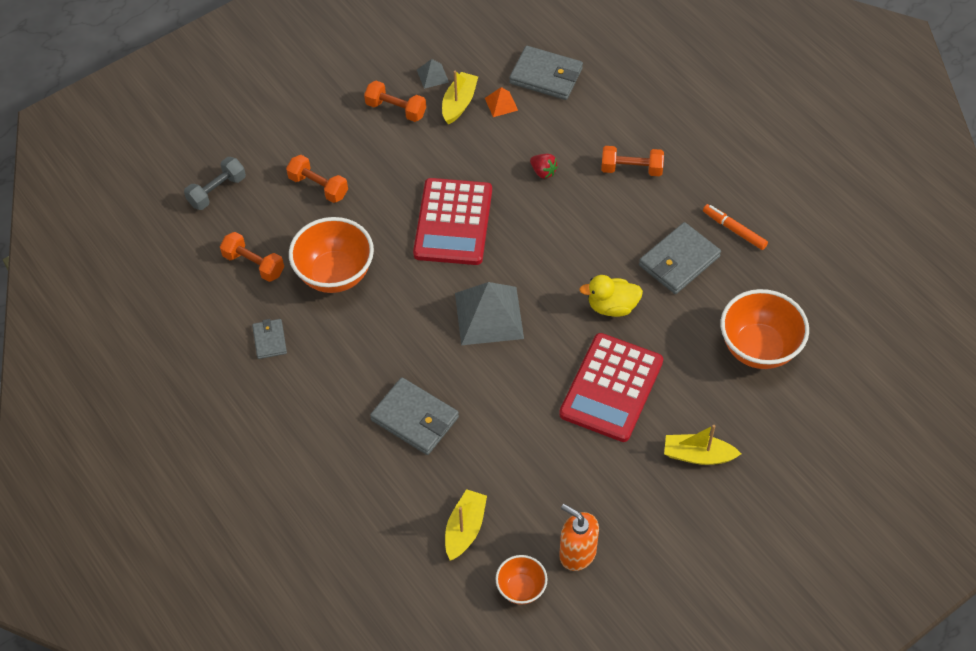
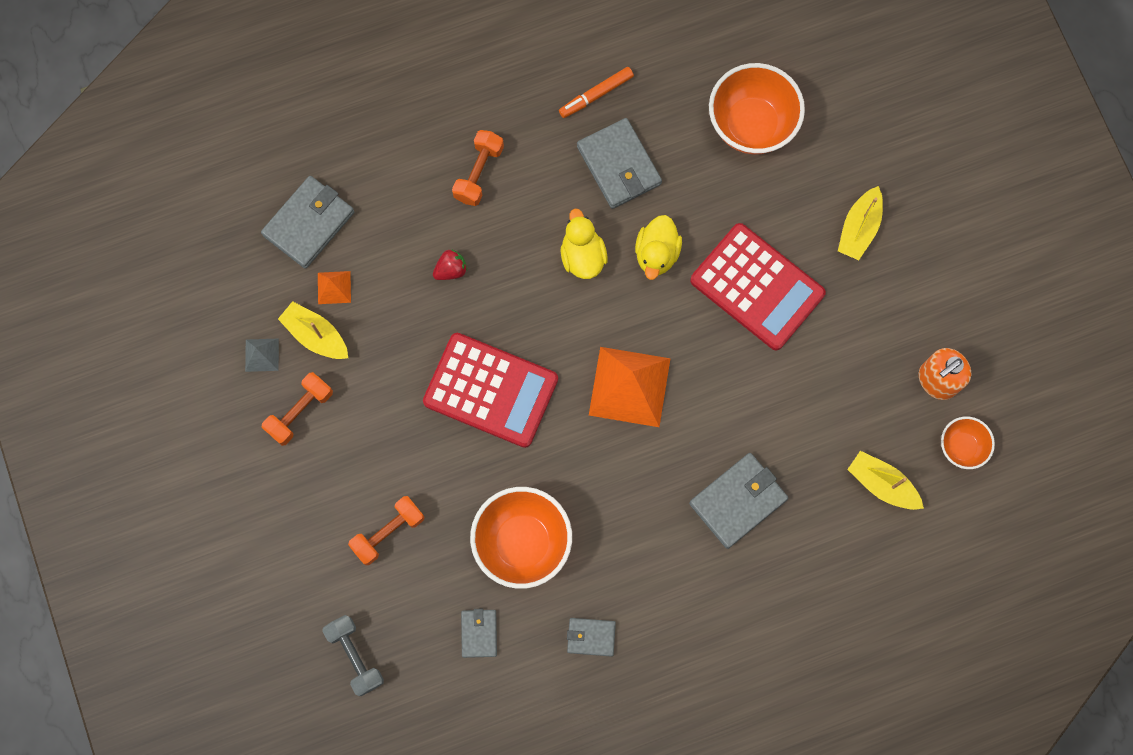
camera: 75 degrees left, 20 degrees up
orange dumbbell [220,232,284,282] -> grey wallet [461,609,497,658]
grey pyramid [455,282,524,345] -> orange pyramid [589,347,671,427]
none -> yellow duck [561,208,608,279]

